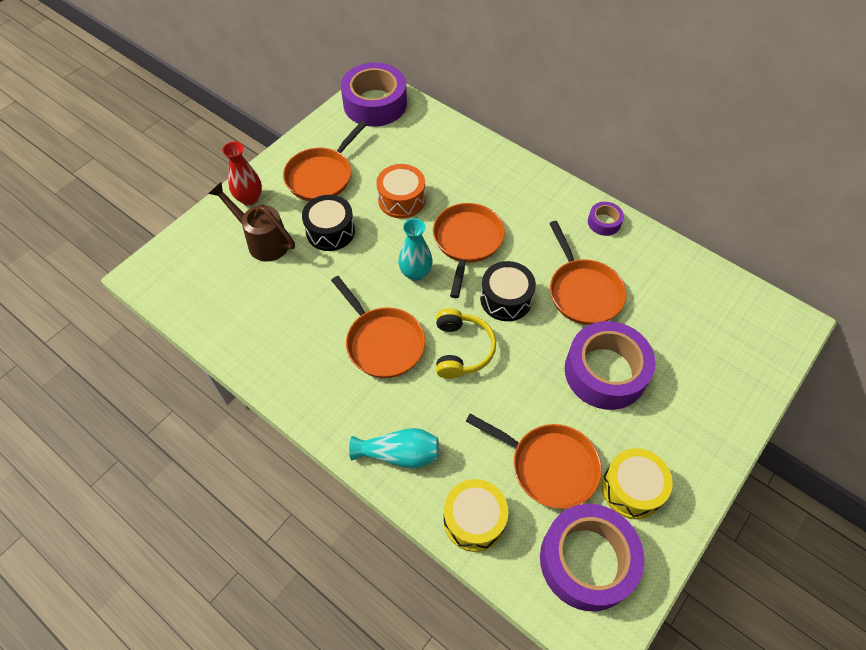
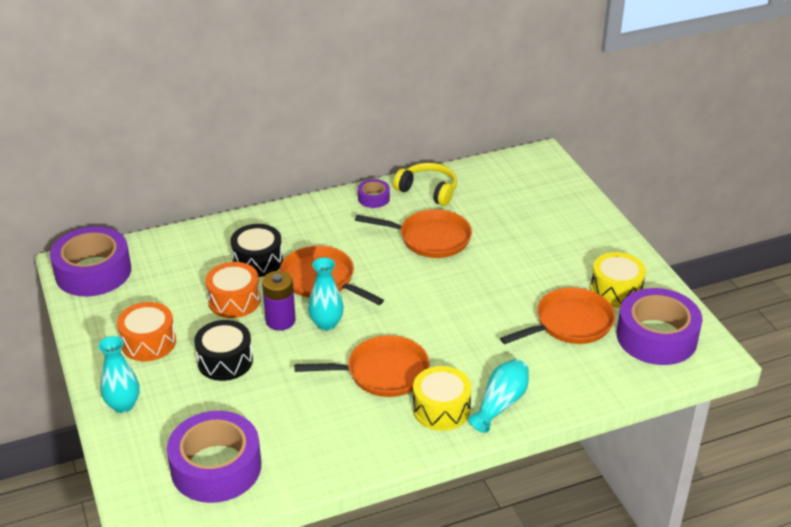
camera: 60 degrees left, 20 degrees down
brown watering can [208,182,295,262] -> none
red vase [222,142,262,206] -> turquoise vase [98,336,140,413]
orange pan [283,121,367,201] -> orange drum [117,302,176,361]
yellow headphones [436,308,496,379] -> yellow headphones moved to [393,163,457,206]
yellow drum [443,479,509,552] -> yellow drum moved to [413,366,472,431]
black drum [480,261,536,321] -> black drum moved to [230,224,283,277]
purple tape [565,321,656,410] -> purple tape moved to [167,411,261,503]
none -> purple battery [262,271,296,331]

